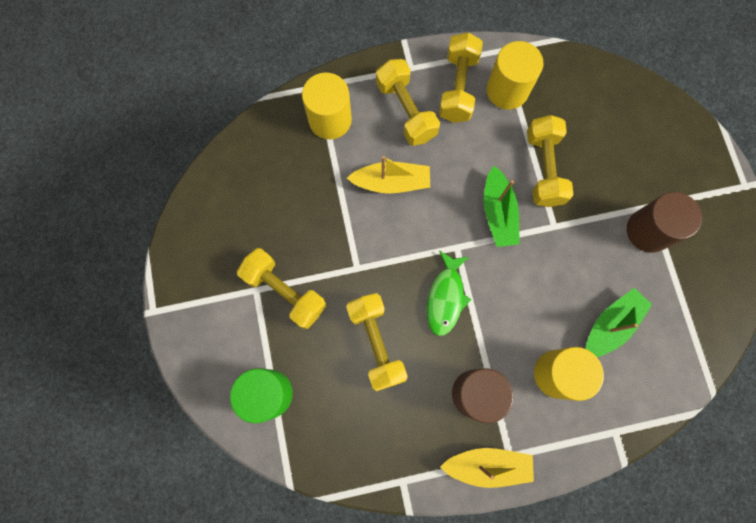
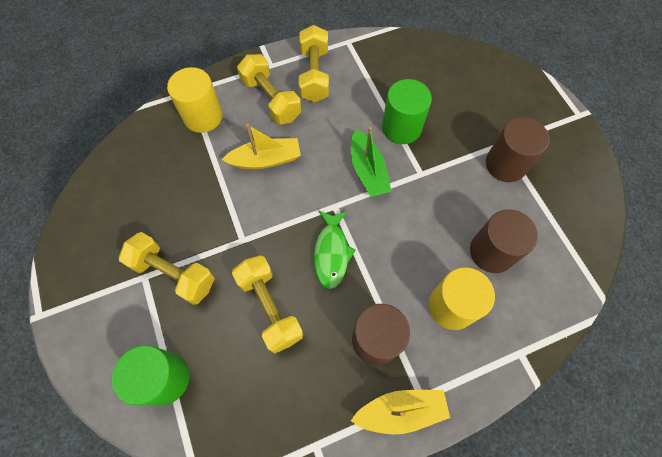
camera: 10 degrees left, 10 degrees down
yellow cylinder [486,41,544,109] -> none
yellow dumbbell [527,115,573,207] -> green cylinder [382,79,432,144]
green boat [586,288,652,357] -> brown cylinder [470,209,538,273]

